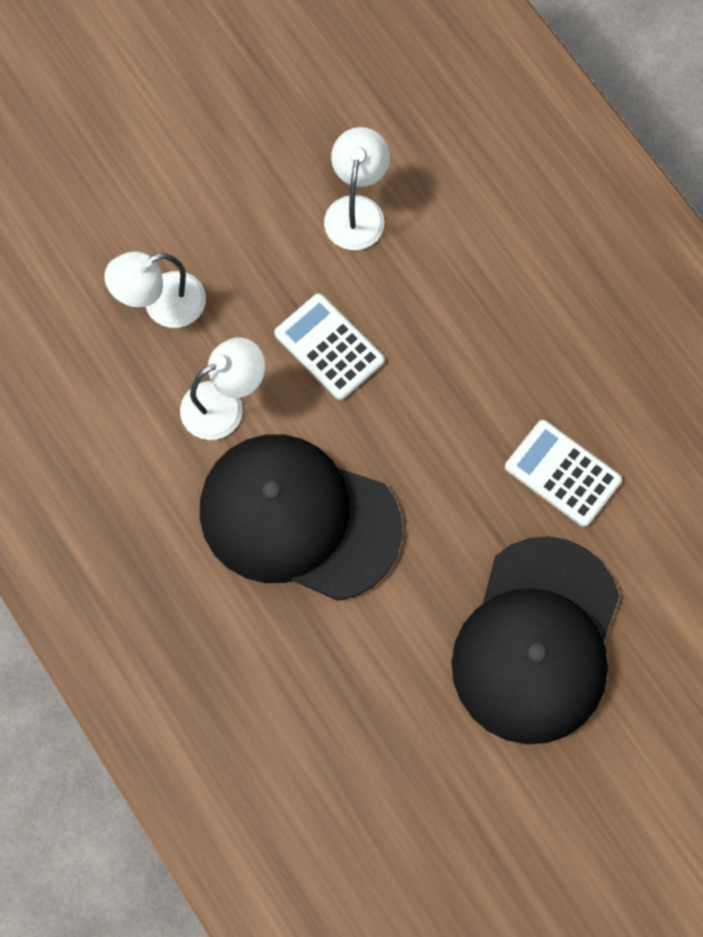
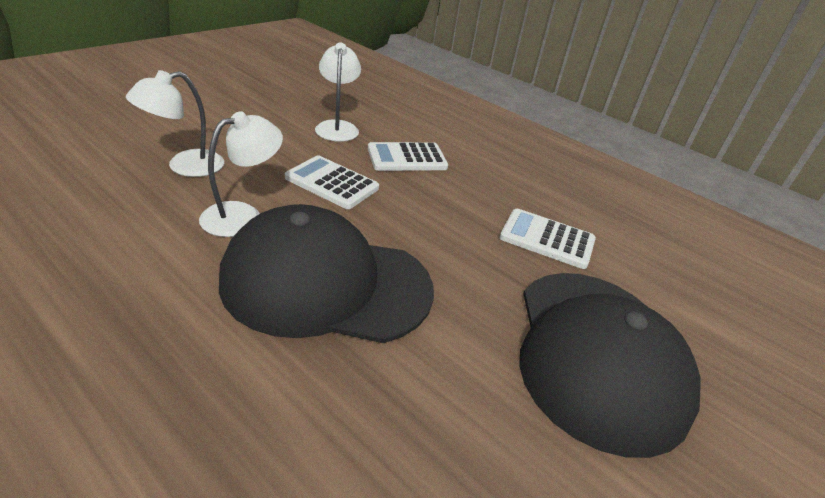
camera: 20 degrees left, 35 degrees down
none -> white calculator [368,142,448,171]

